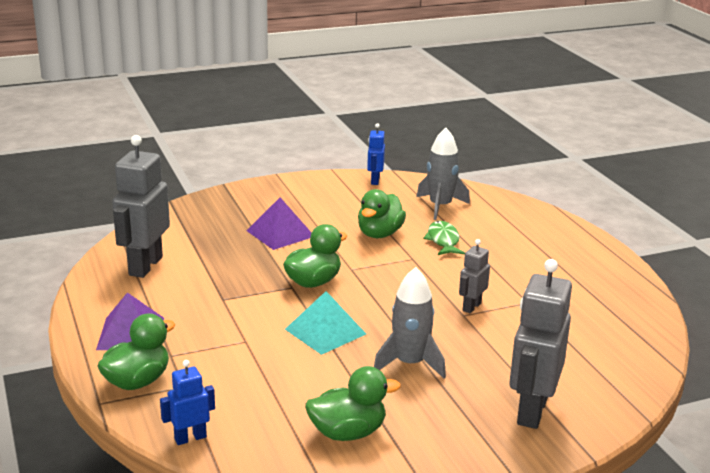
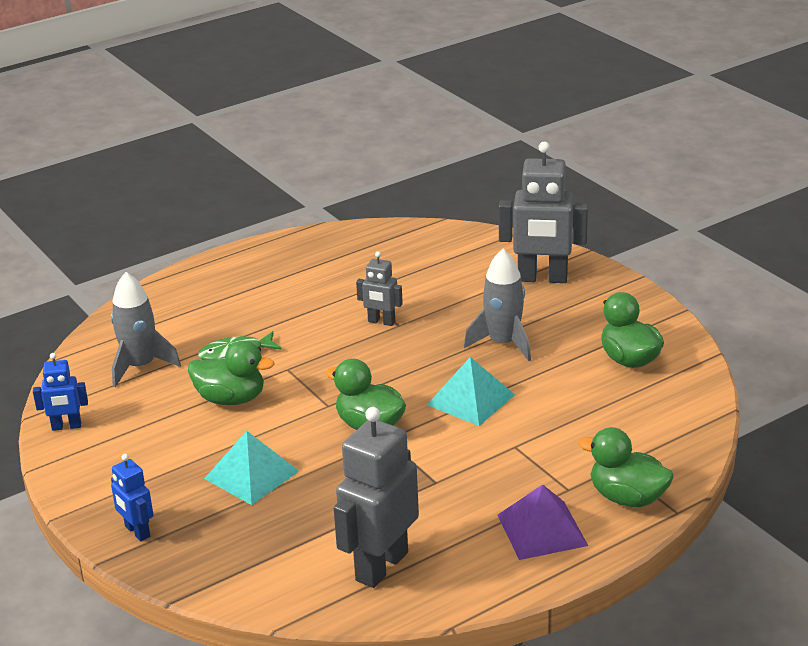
camera: 100 degrees left, 5 degrees up
grey robot [112,135,170,278] -> grey robot turned 120 degrees clockwise [334,407,419,588]
blue robot [160,360,215,445] -> blue robot moved to [111,454,153,541]
purple pyramid [246,198,312,250] -> turquoise pyramid [204,431,299,505]

